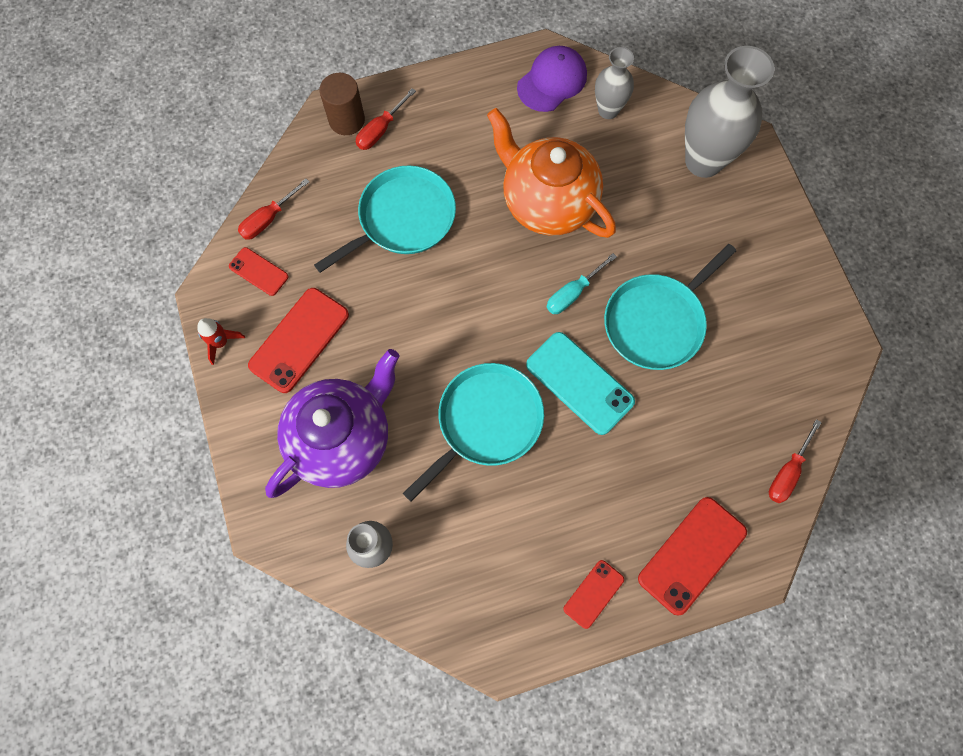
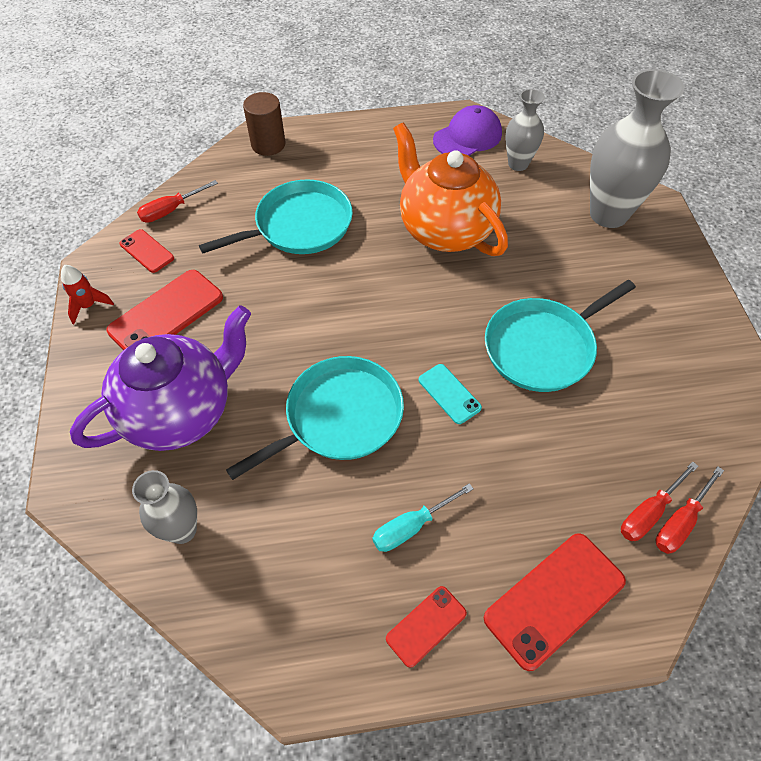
camera: 10 degrees right, 15 degrees down
red screwdriver [356,88,416,150] -> red screwdriver moved to [621,462,699,541]
turquoise phone [526,332,635,435] -> turquoise phone [419,364,482,424], size x0.56
turquoise screwdriver [547,253,617,314] -> turquoise screwdriver moved to [372,483,473,552]

